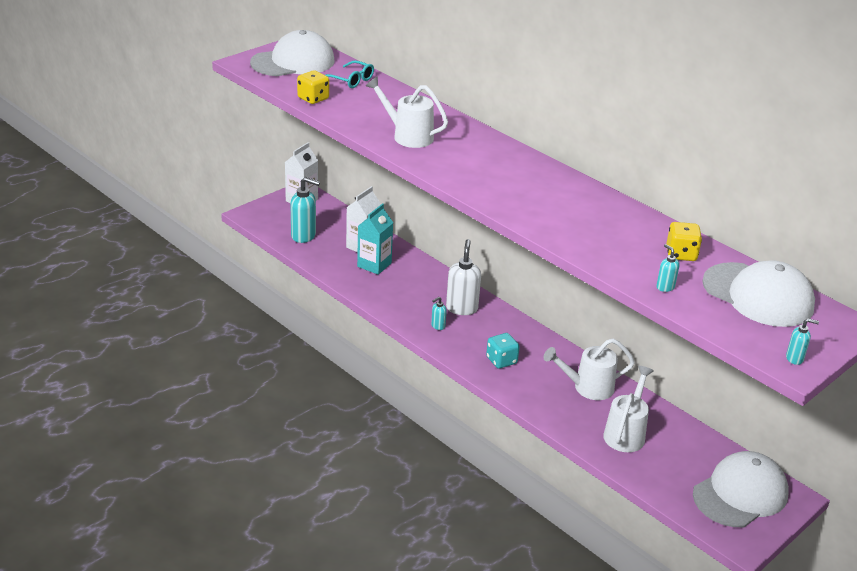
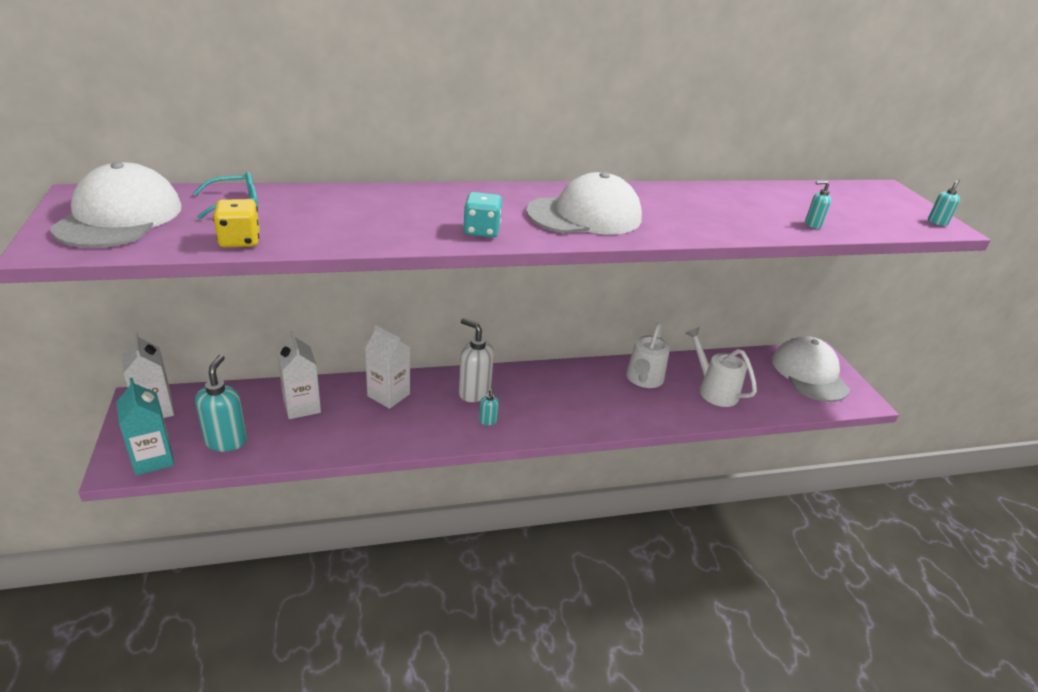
camera: 60 degrees left, 0 degrees up
turquoise soap dispenser [290,177,320,243] -> turquoise soap dispenser turned 45 degrees counterclockwise [195,355,247,452]
turquoise carton [357,203,393,275] -> turquoise carton moved to [116,378,174,476]
white watering can [366,76,448,148] -> none
turquoise dice [486,333,520,369] -> turquoise dice moved to [463,192,502,238]
yellow dice [667,222,702,261] -> none
white cap [702,260,815,327] -> white cap moved to [526,172,642,234]
none -> white carton [365,324,410,409]

